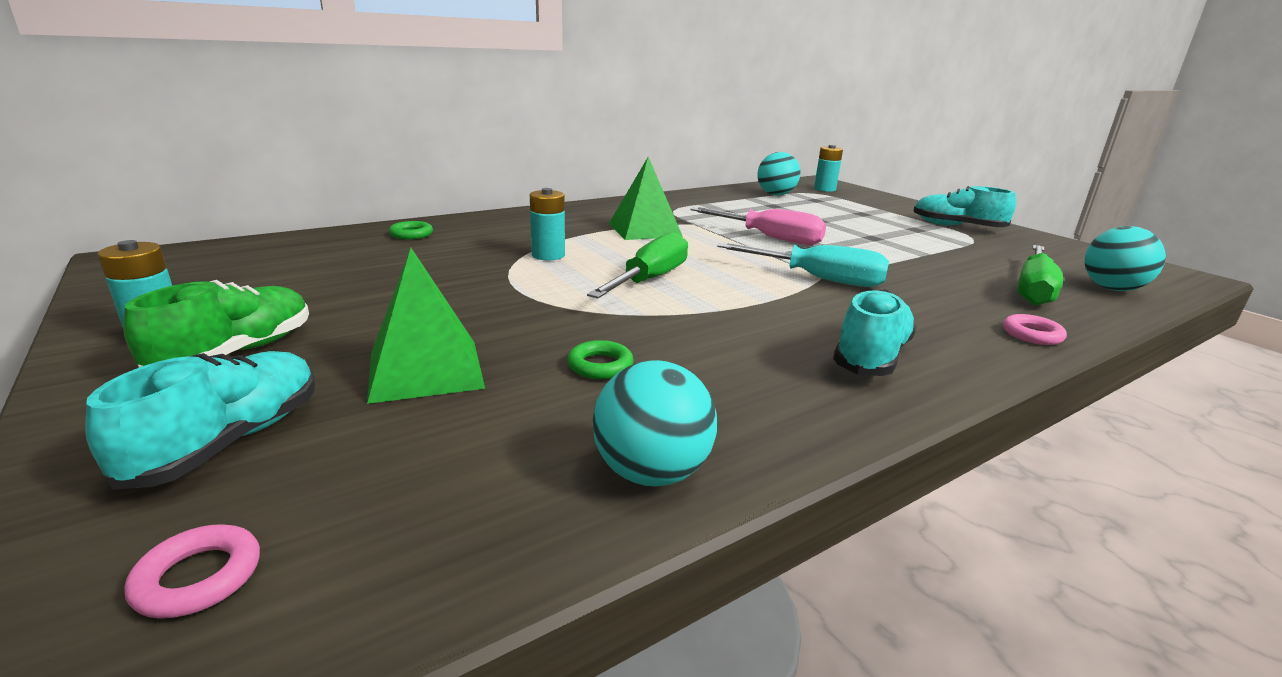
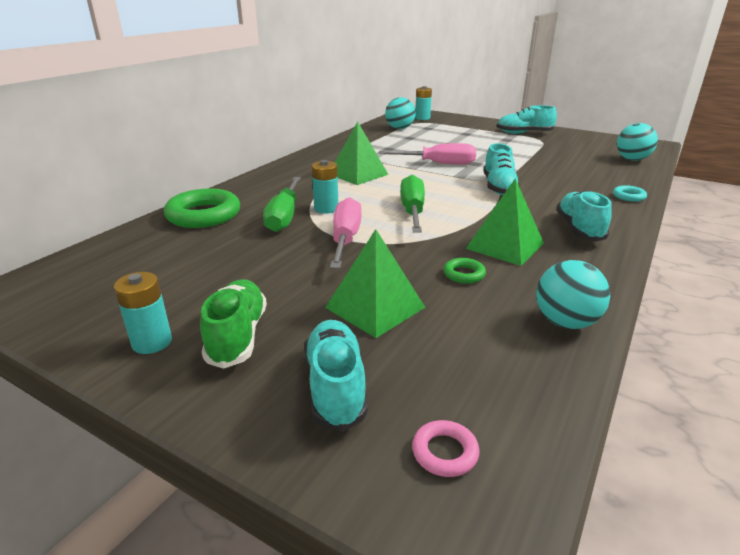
camera: 25 degrees left, 5 degrees up
green ring [389,221,433,239] -> green ring [164,189,240,228], size x2.17
turquoise screwdriver [717,243,889,287] -> turquoise shoe [483,143,520,195]
pink ring [1003,314,1067,345] -> turquoise ring [613,185,647,202]
green screwdriver [1018,245,1063,305] -> green screwdriver moved to [263,177,301,232]
none -> pink screwdriver [330,197,362,268]
none -> green pyramid [466,179,544,266]

